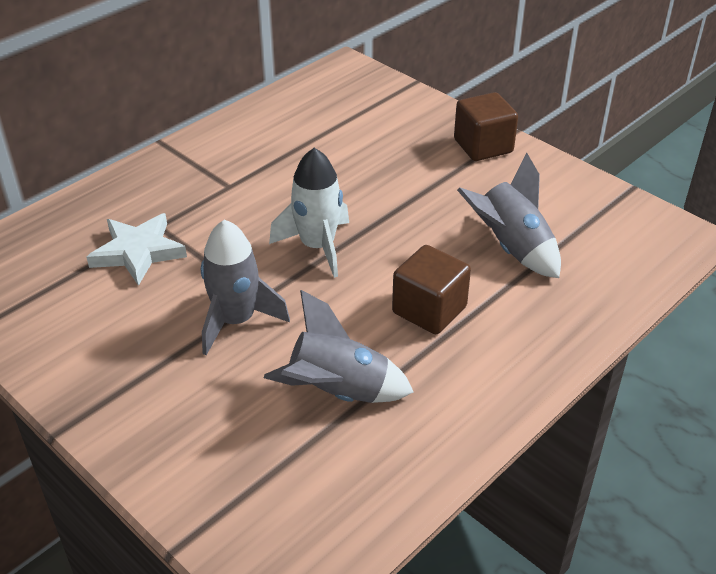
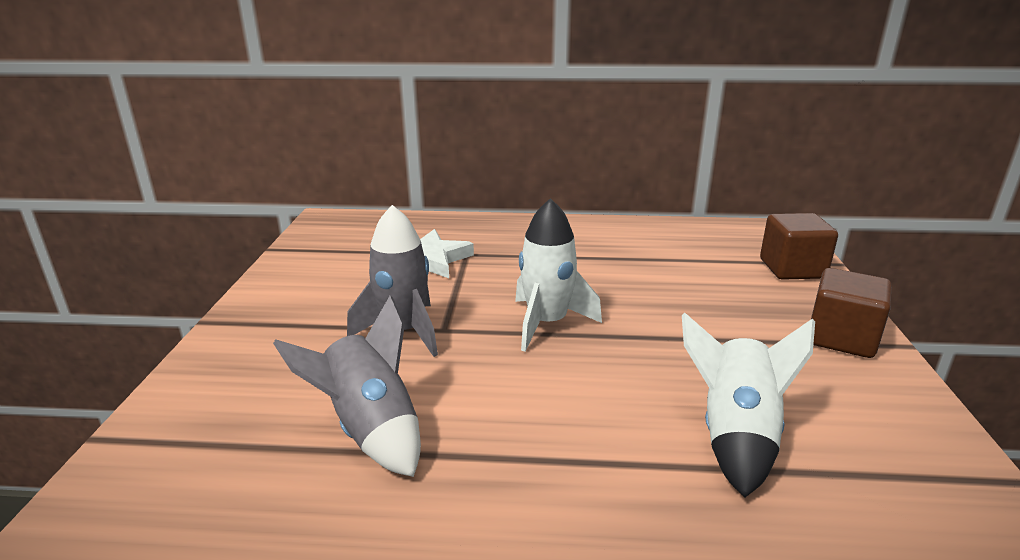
camera: 50 degrees right, 15 degrees down
brown cube [392,245,471,334] -> brown cube moved to [760,213,838,280]
grey rocket [457,153,561,278] -> white rocket [682,312,815,498]

